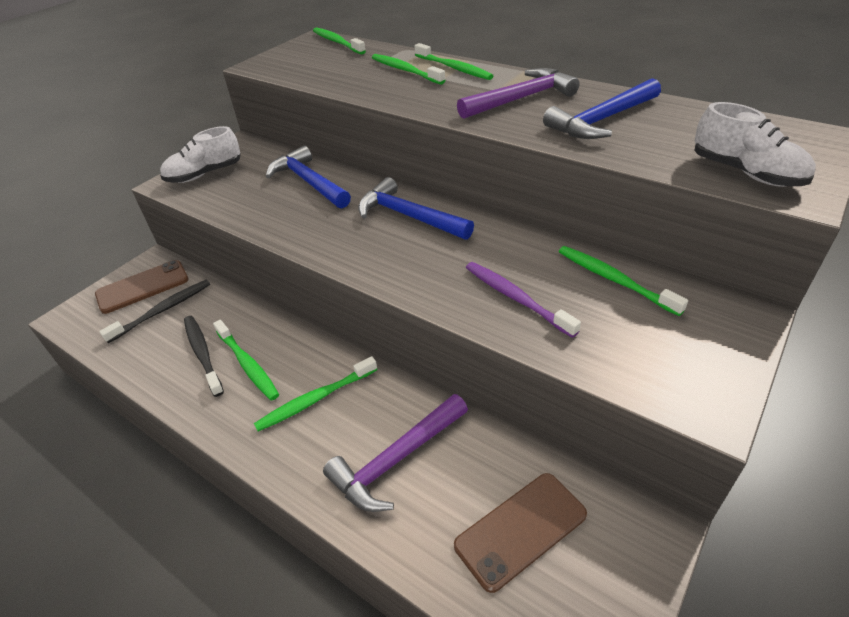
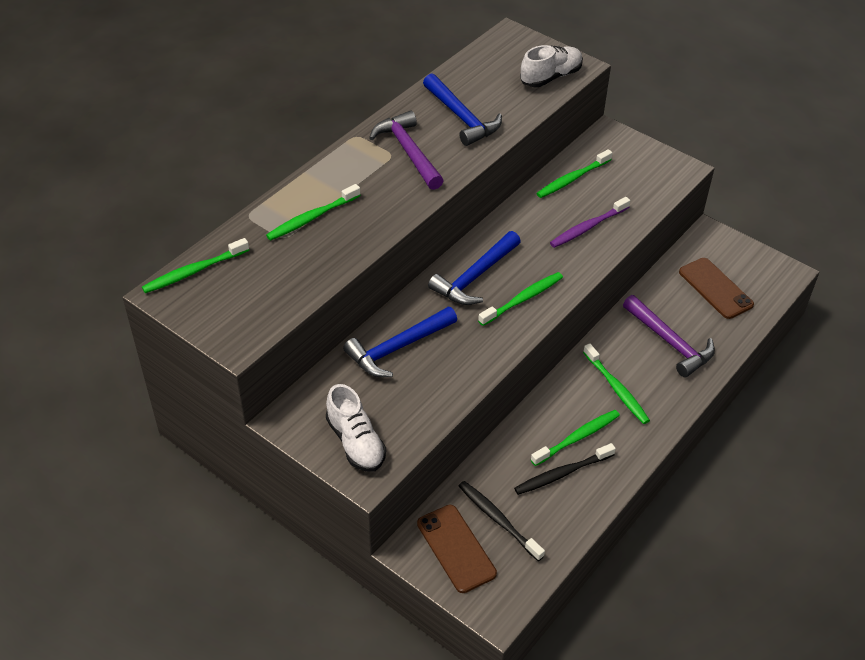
camera: 90 degrees left, 5 degrees up
green toothbrush [415,43,493,80] -> green toothbrush moved to [478,272,563,326]

